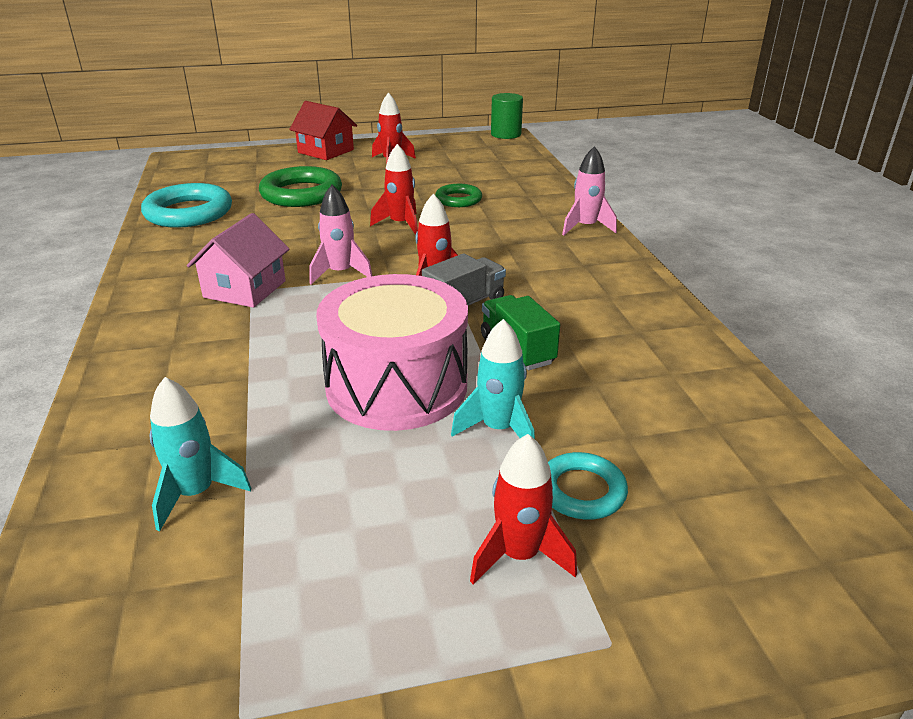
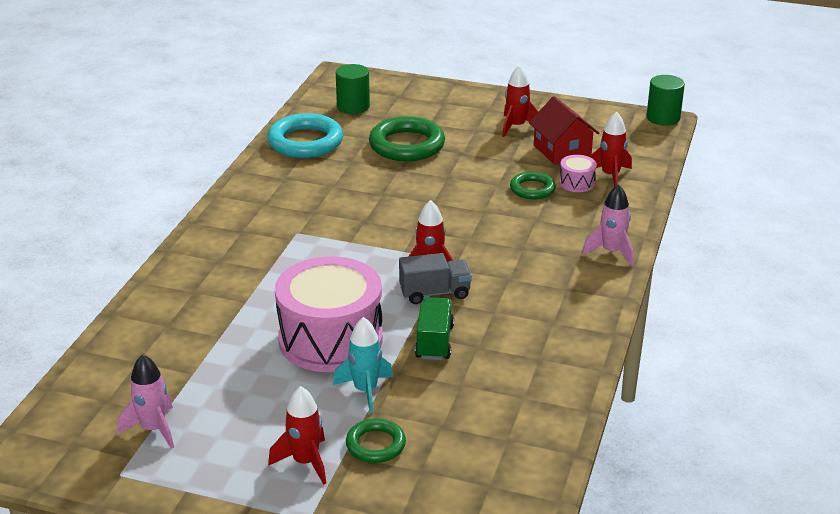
camera: 30 degrees right, 0 degrees up
turquoise rocket [150,377,251,531] -> none
pink house [187,213,289,308] -> none
red house [289,101,357,160] -> red house moved to [529,96,599,164]
pink rocket [309,185,372,284] -> pink rocket moved to [117,354,174,449]
red rocket [370,144,418,235] -> red rocket moved to [589,112,632,187]
turquoise ring [548,452,628,520] -> green ring [346,418,406,463]
none -> green cylinder [336,64,370,114]
none -> pink drum [559,155,597,192]

